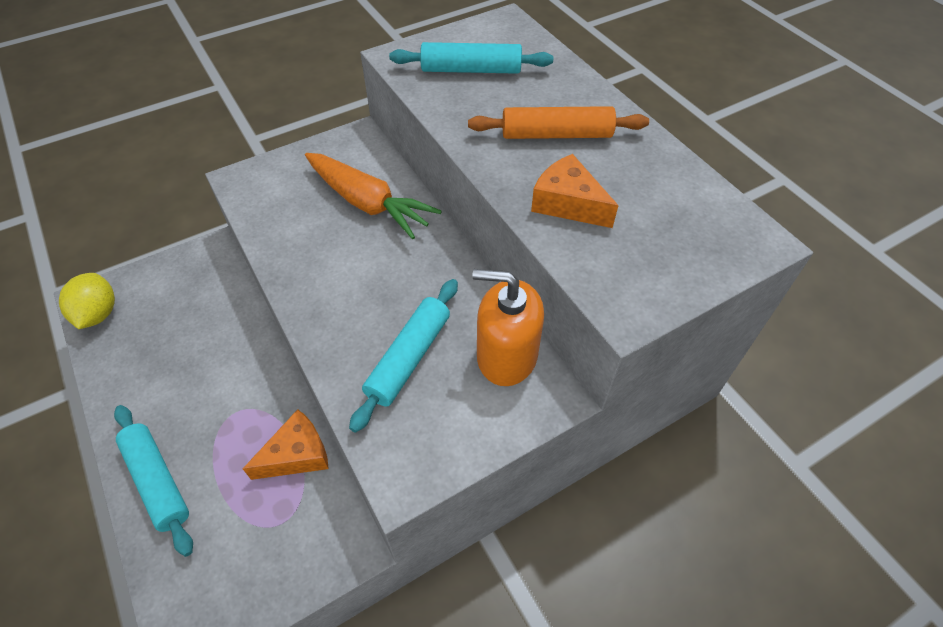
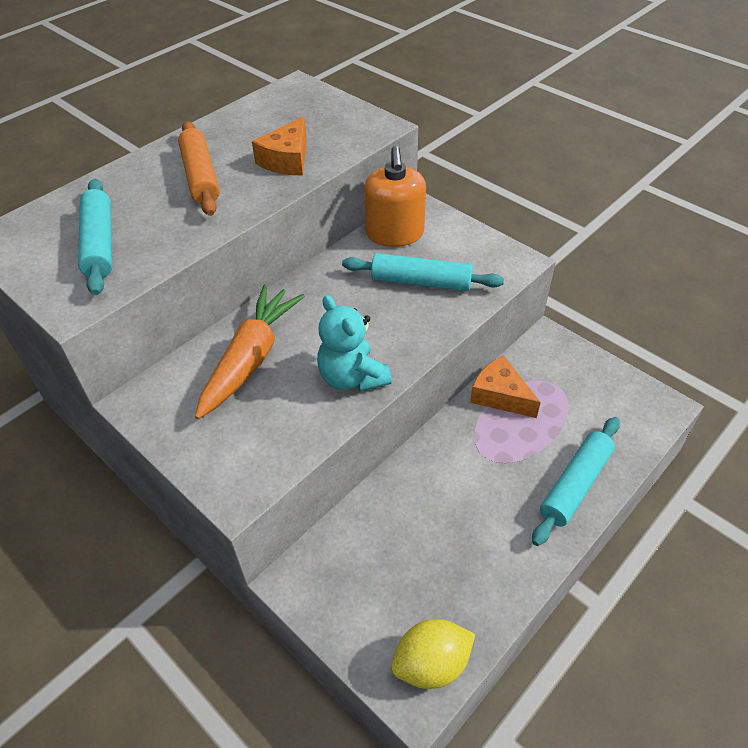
camera: 105 degrees left, 5 degrees down
none -> turquoise teddy bear [317,295,392,392]

